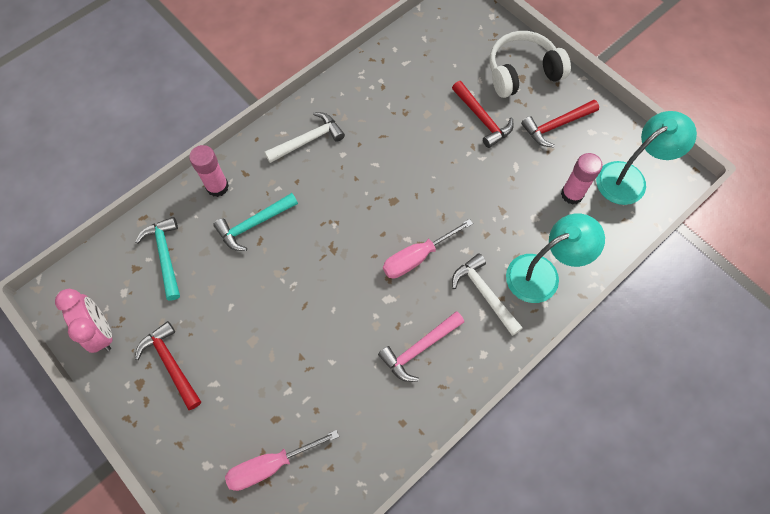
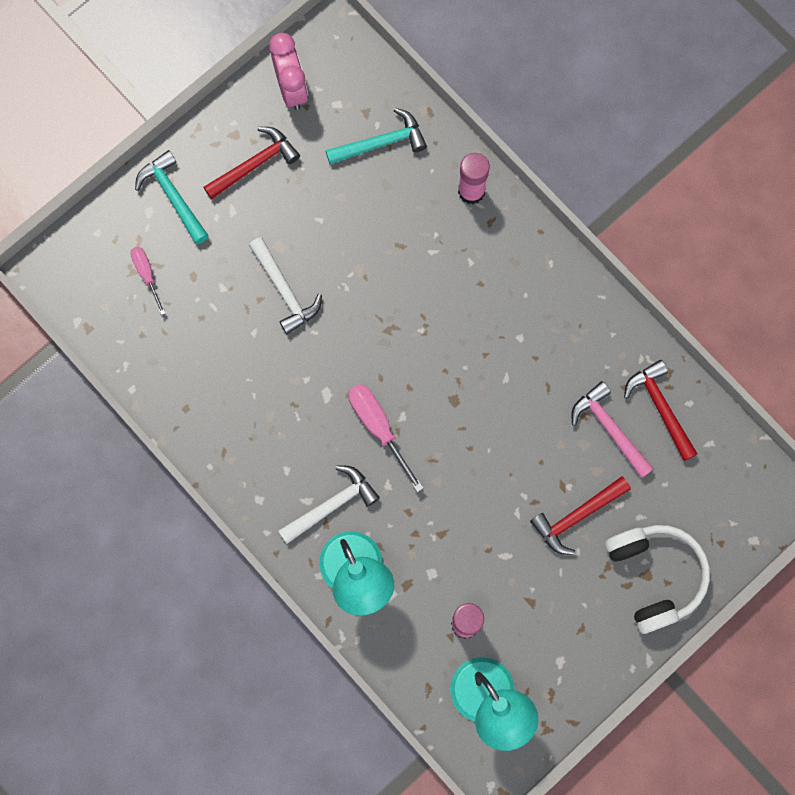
camera: 90 degrees right, 10 degrees up
pink clock [55,289,112,353] -> pink clock turned 75 degrees counterclockwise [269,33,308,110]
turquoise hammer [213,193,298,251] -> turquoise hammer moved to [135,150,209,244]
pink screwdriver [225,430,339,491] -> pink screwdriver [130,246,165,315], size x0.62
white hammer [264,112,345,163] -> white hammer moved to [249,237,322,334]
pink hammer [378,311,464,382] -> pink hammer moved to [572,381,654,478]
red hammer [521,100,599,148] -> red hammer moved to [624,360,697,461]

